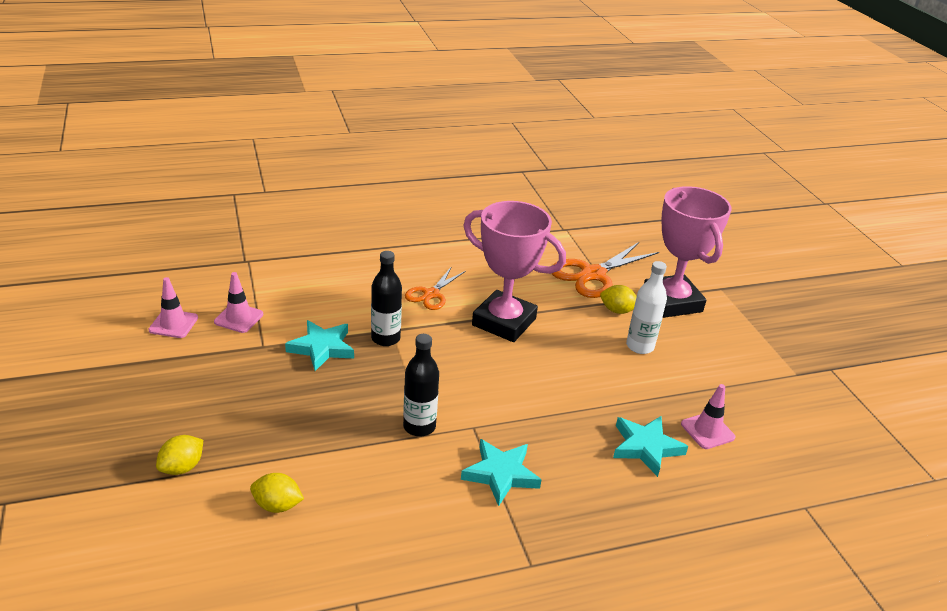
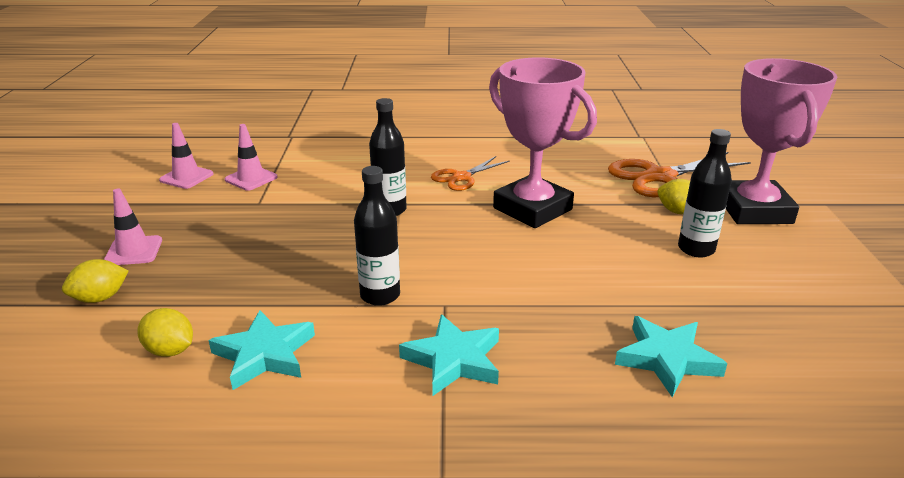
camera: 20 degrees right, 5 degrees down
turquoise star [285,320,354,371] -> turquoise star moved to [208,310,315,390]
white bottle [626,261,667,354] -> black bottle [678,129,732,257]
pink traffic cone [681,384,735,449] -> pink traffic cone moved to [104,189,162,265]

